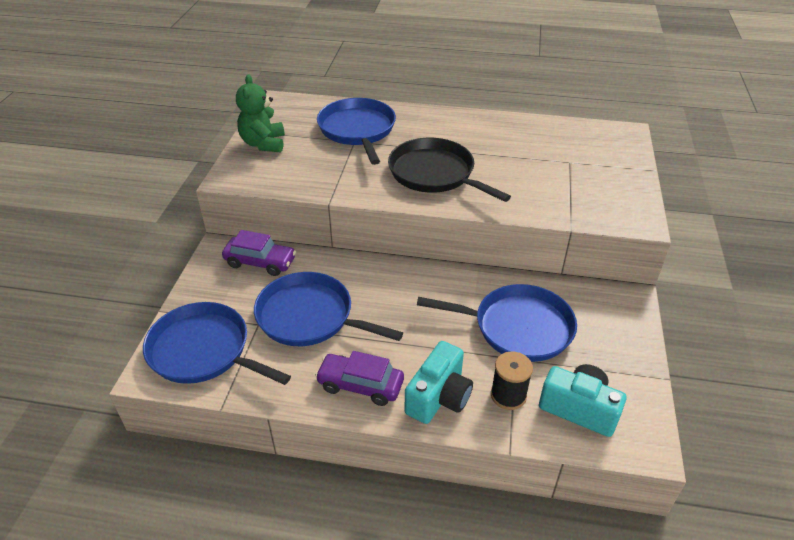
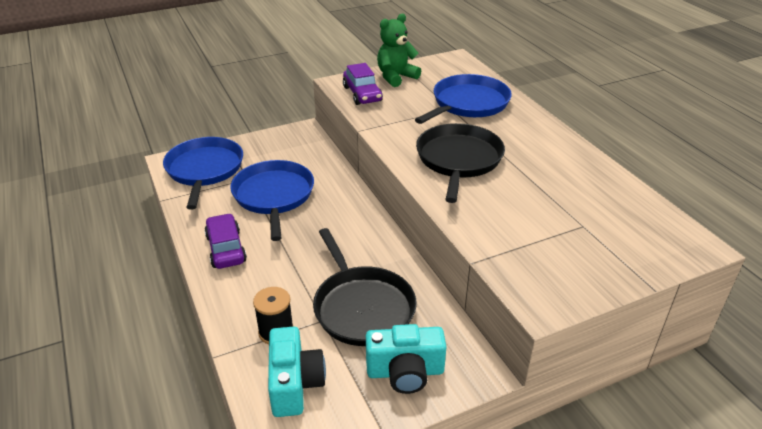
camera: 55 degrees right, 5 degrees down
purple car [222,230,296,276] -> purple car moved to [343,63,383,105]
turquoise camera [405,341,473,424] -> turquoise camera moved to [366,324,446,394]
blue pan [417,284,577,362] -> black pan [313,228,417,346]

